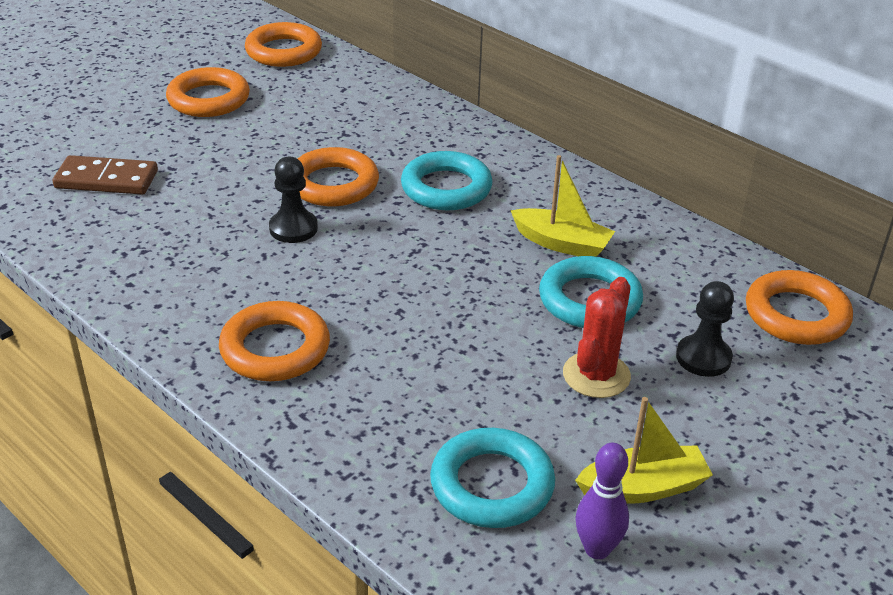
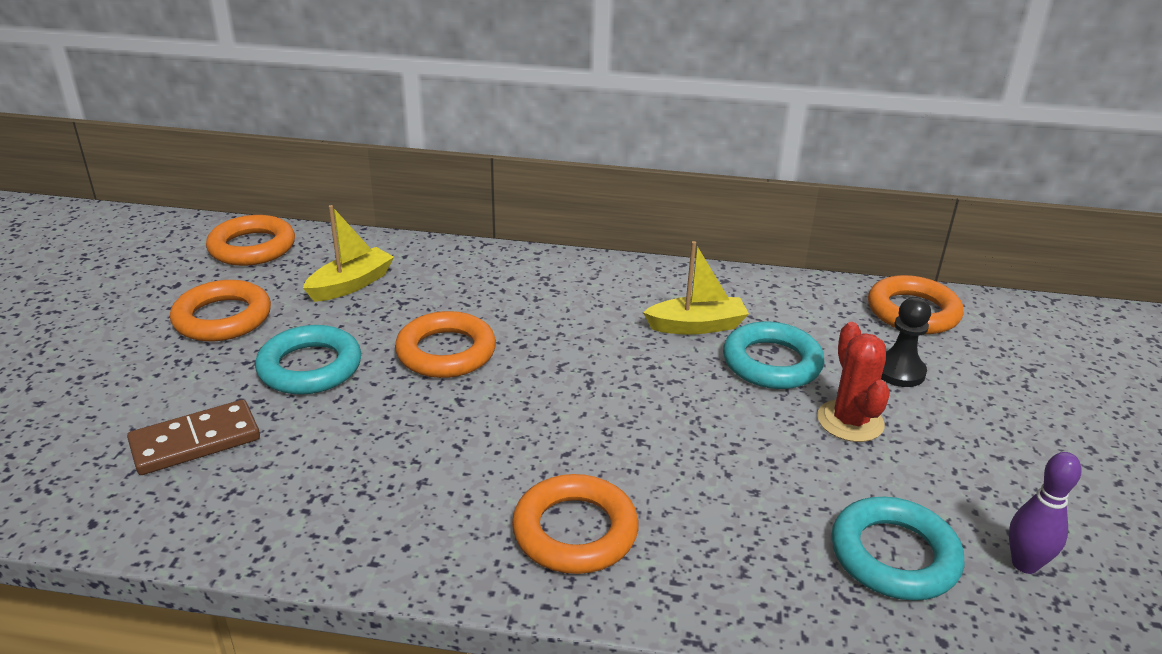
camera: 35 degrees left, 5 degrees down
black pawn [269,157,318,243] -> none
turquoise ring [401,151,493,210] -> turquoise ring moved to [255,325,361,395]
yellow boat [575,397,713,504] -> yellow boat moved to [303,205,394,302]

